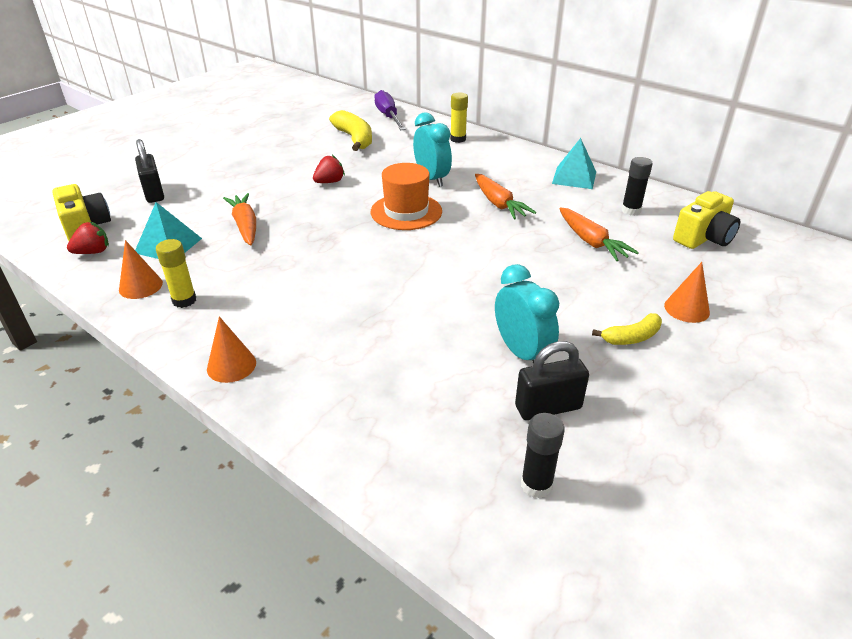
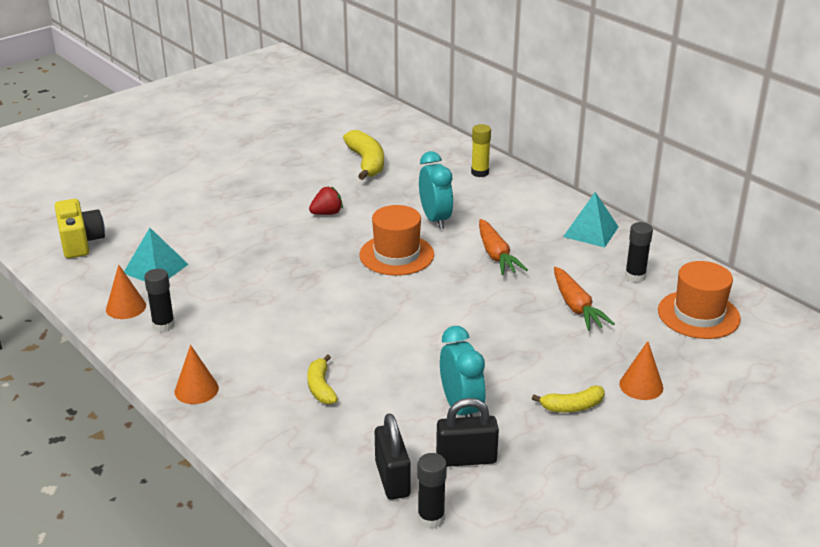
camera: 10 degrees right, 5 degrees down
red strawberry [67,222,109,254] -> none
black padlock [135,139,164,203] -> black padlock moved to [375,413,411,500]
yellow glue stick [156,239,196,308] -> black glue stick [144,269,175,332]
orange carrot [223,193,256,245] -> none
purple screwdriver [374,90,406,130] -> none
yellow camera [673,191,740,249] -> orange hat [658,261,741,339]
none -> yellow banana [307,354,338,404]

